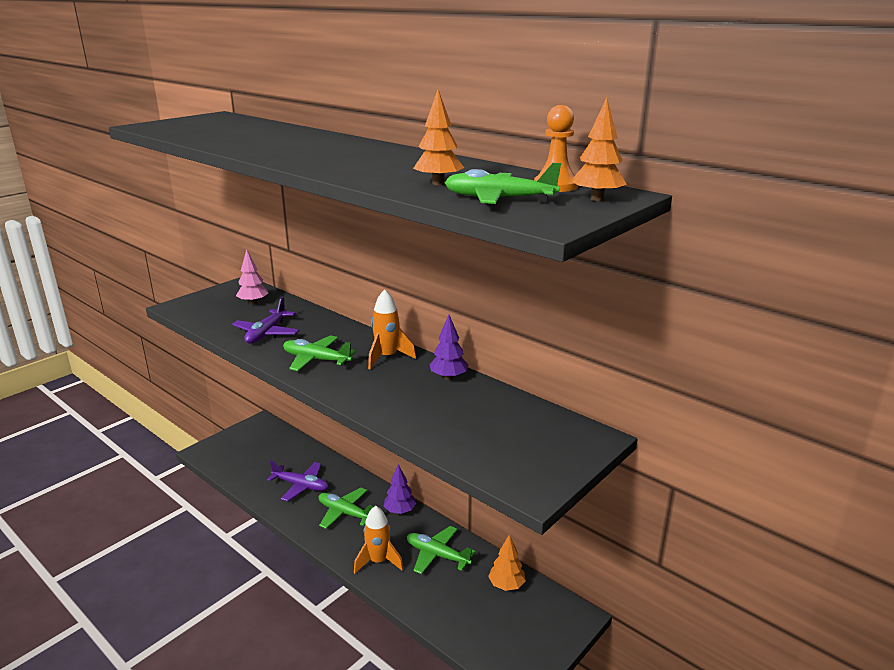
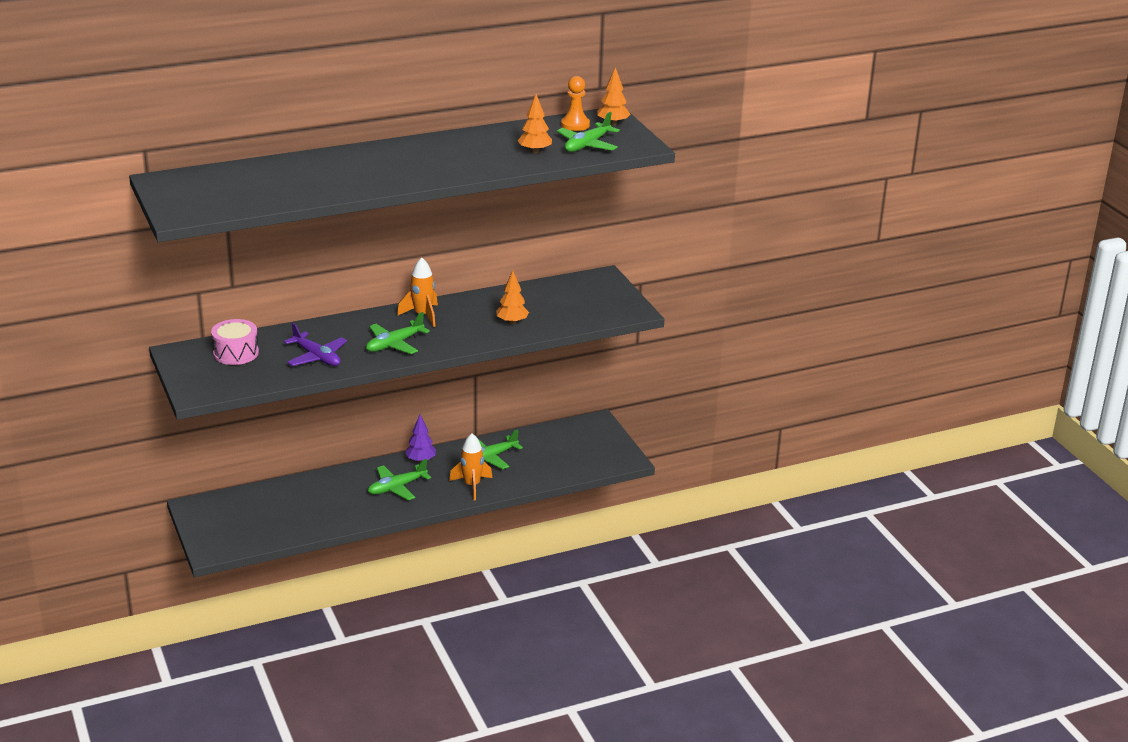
camera: 65 degrees left, 5 degrees up
pink tree [236,249,268,305] -> pink drum [211,319,259,365]
purple plane [267,461,328,501] -> none
purple tree [429,315,468,380] -> none
orange tree [488,534,526,591] -> orange tree moved to [496,271,529,324]

